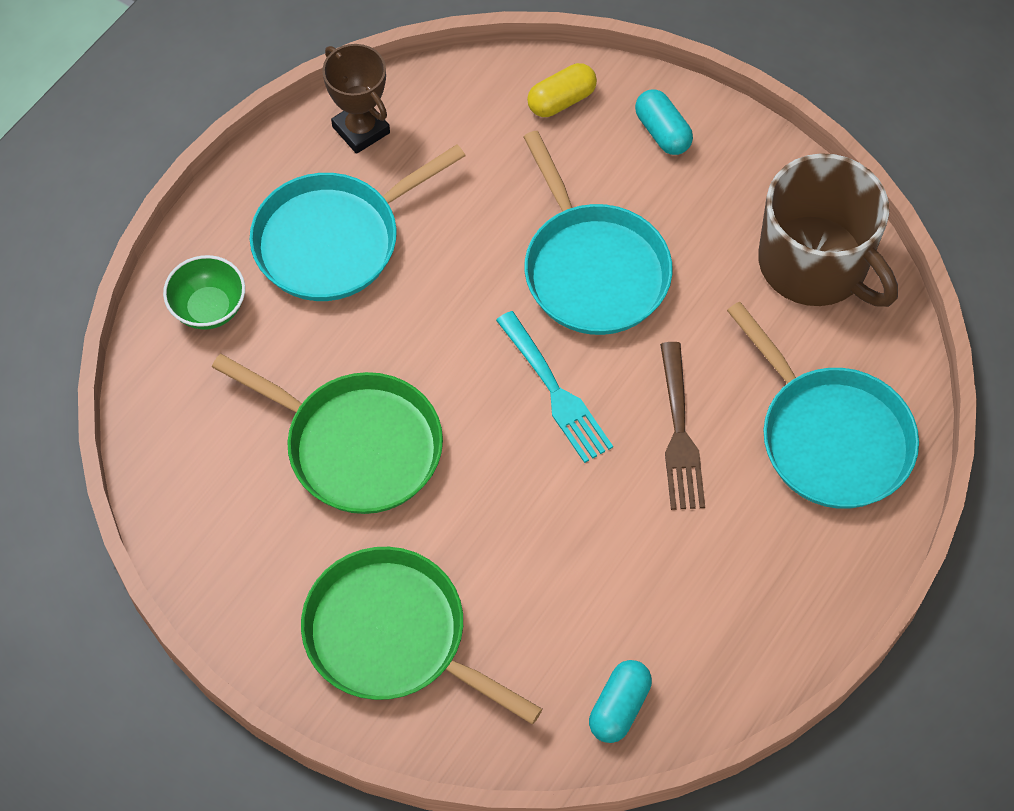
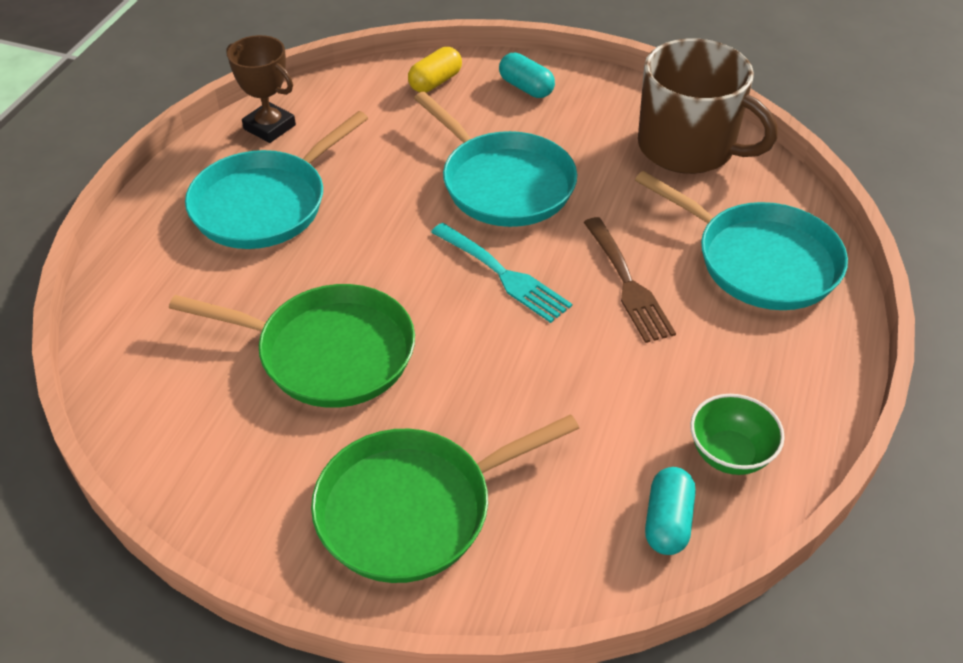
camera: 15 degrees left, 15 degrees down
green bowl [163,255,245,330] -> green bowl moved to [690,394,785,475]
green pan [301,547,542,724] -> green pan turned 45 degrees counterclockwise [311,414,579,583]

